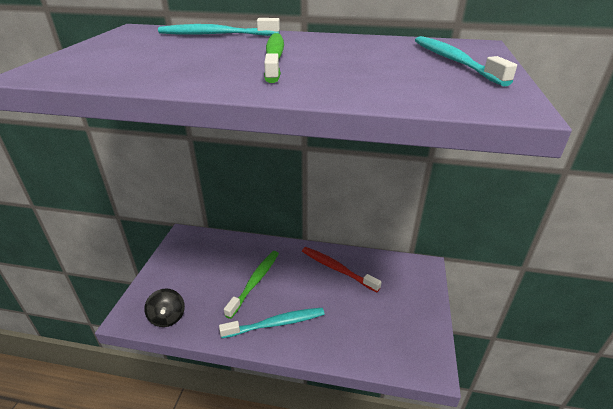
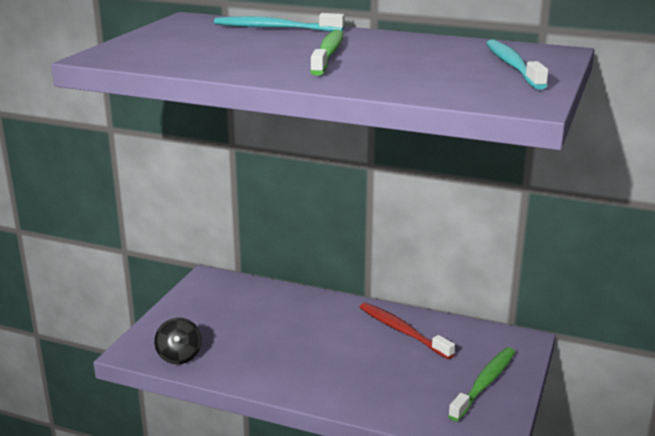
camera: 10 degrees right, 10 degrees down
turquoise toothbrush [219,308,325,338] -> none
green toothbrush [224,251,279,319] -> green toothbrush moved to [448,347,515,421]

